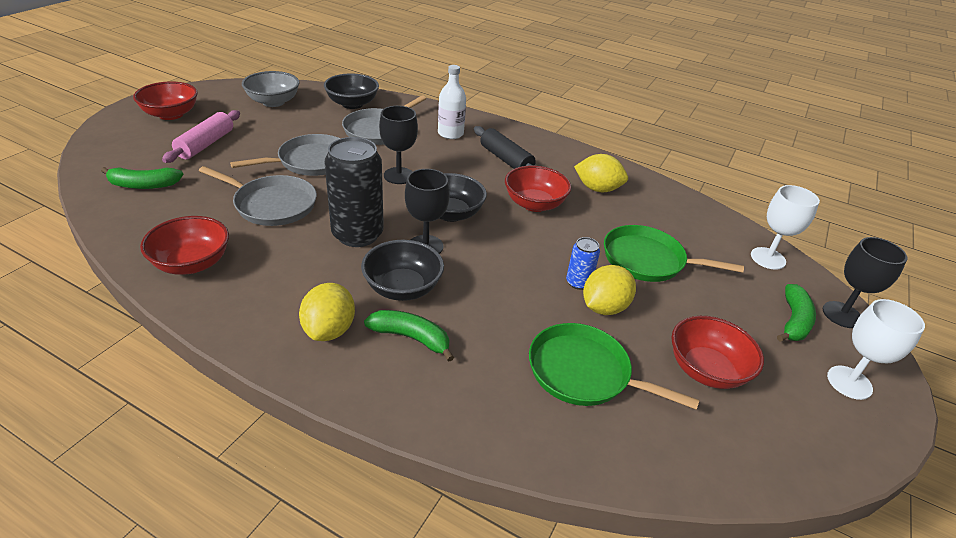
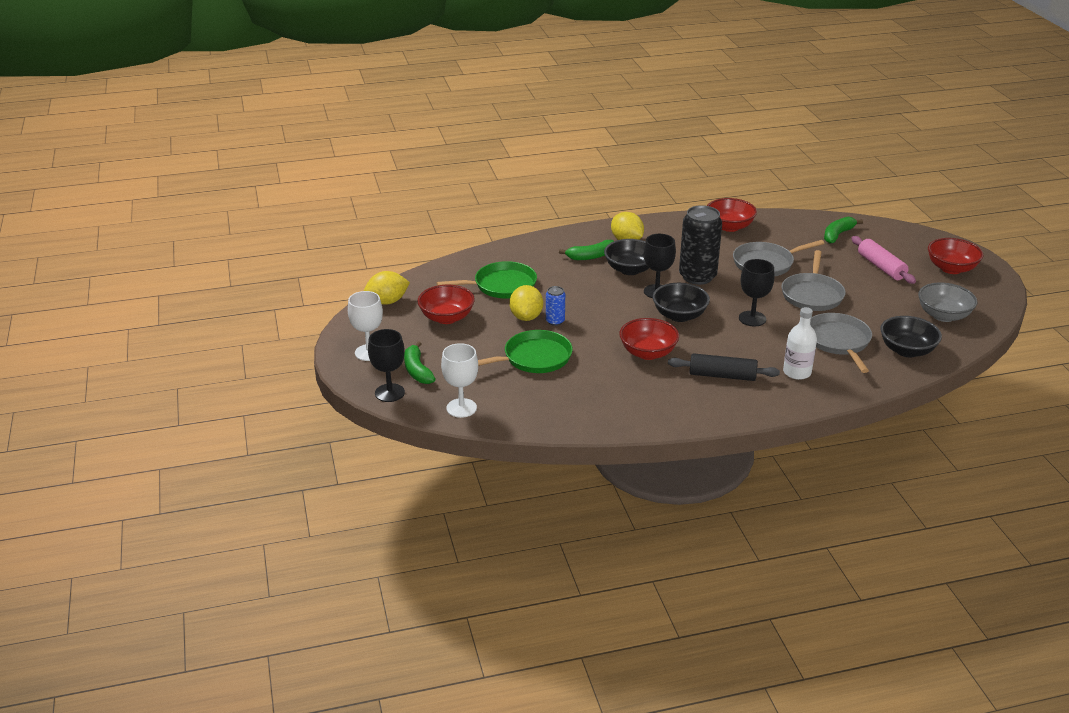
camera: 140 degrees right, 5 degrees down
yellow lemon [574,154,628,192] -> yellow lemon moved to [364,271,410,305]

